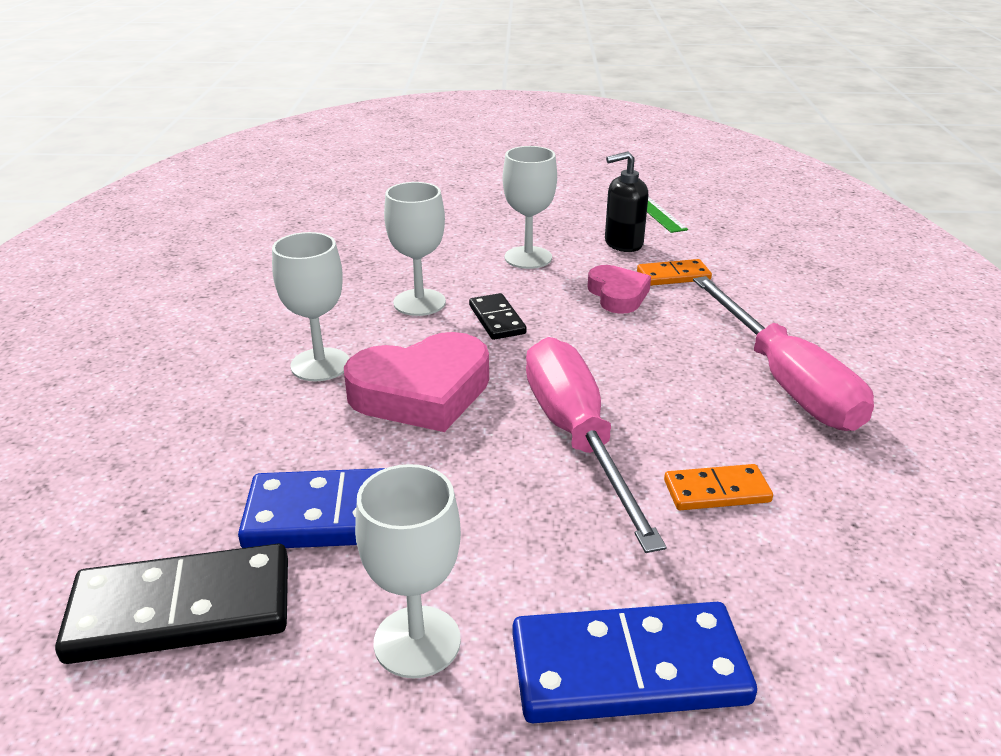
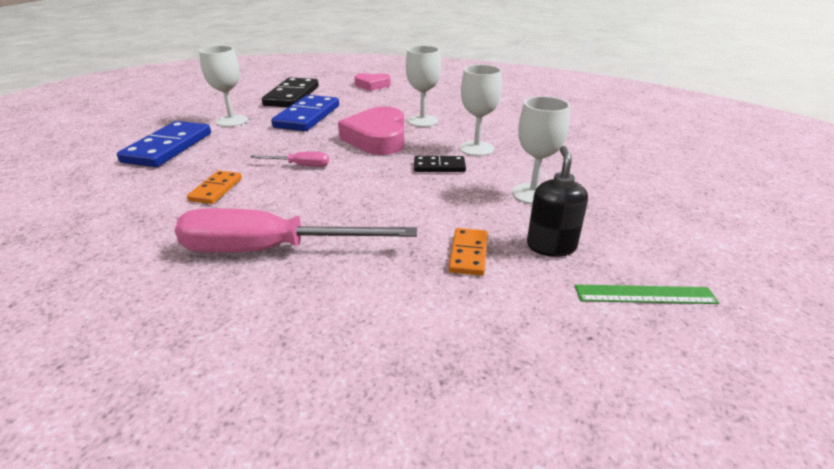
camera: 110 degrees right, 0 degrees up
pink screwdriver [526,337,666,553] -> pink screwdriver [250,152,329,167], size x0.45
pink heart [588,265,651,314] -> pink heart moved to [355,73,391,91]

